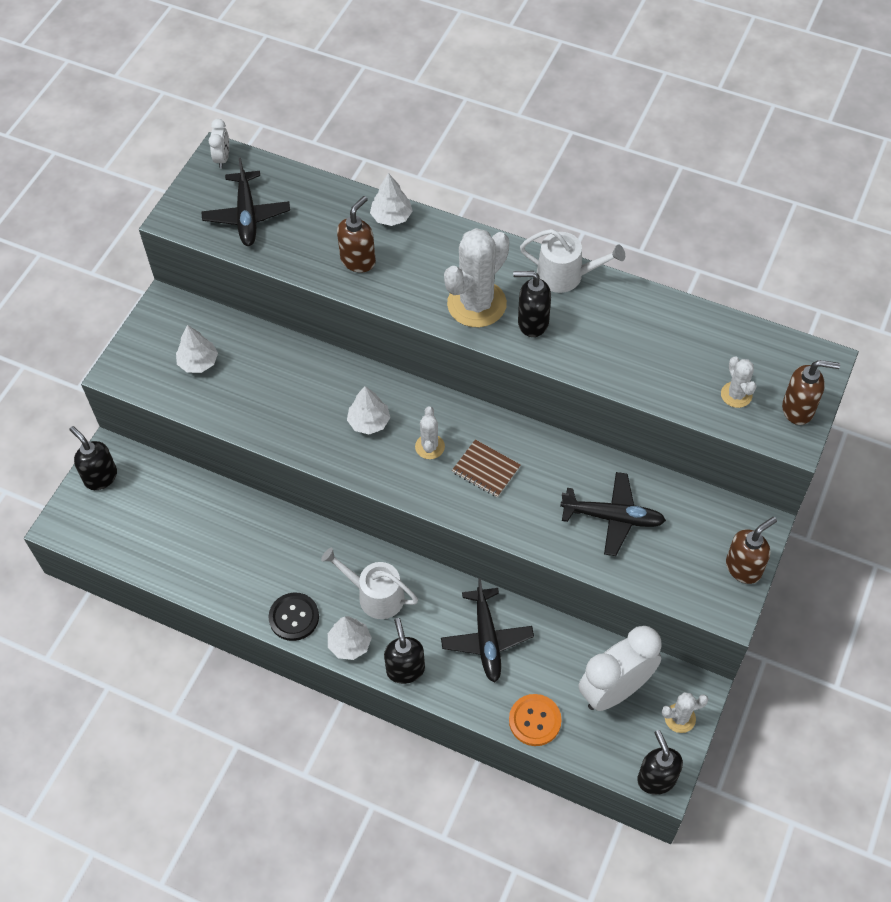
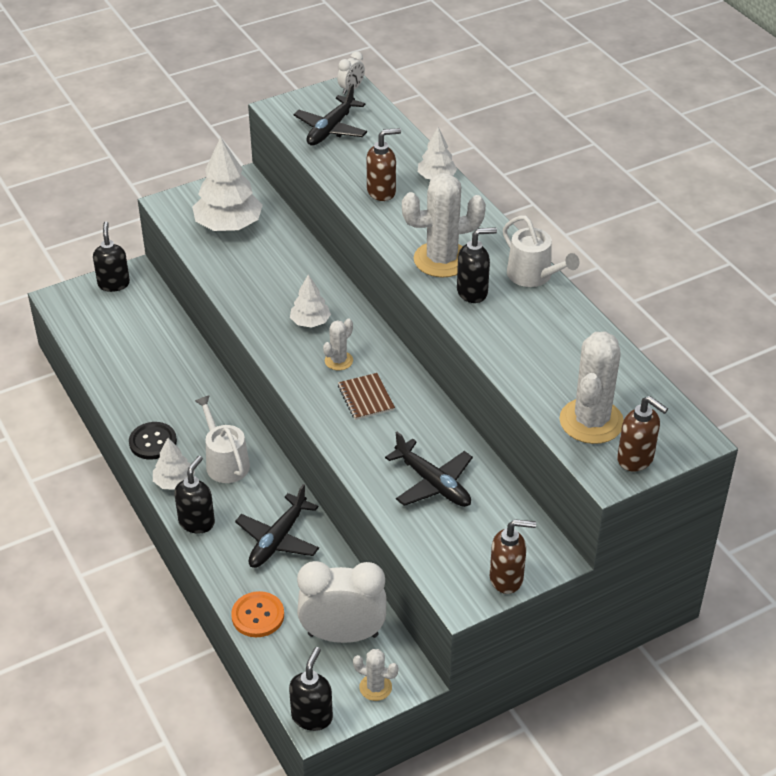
camera: 35 degrees right, 15 degrees down
white tree [176,325,218,373] -> white tree [192,137,263,231], size x1.83
black soap dispenser [513,271,551,337] -> black soap dispenser turned 120 degrees clockwise [457,227,497,303]
white cactus [721,356,756,408] -> white cactus [559,331,624,444], size x1.98

